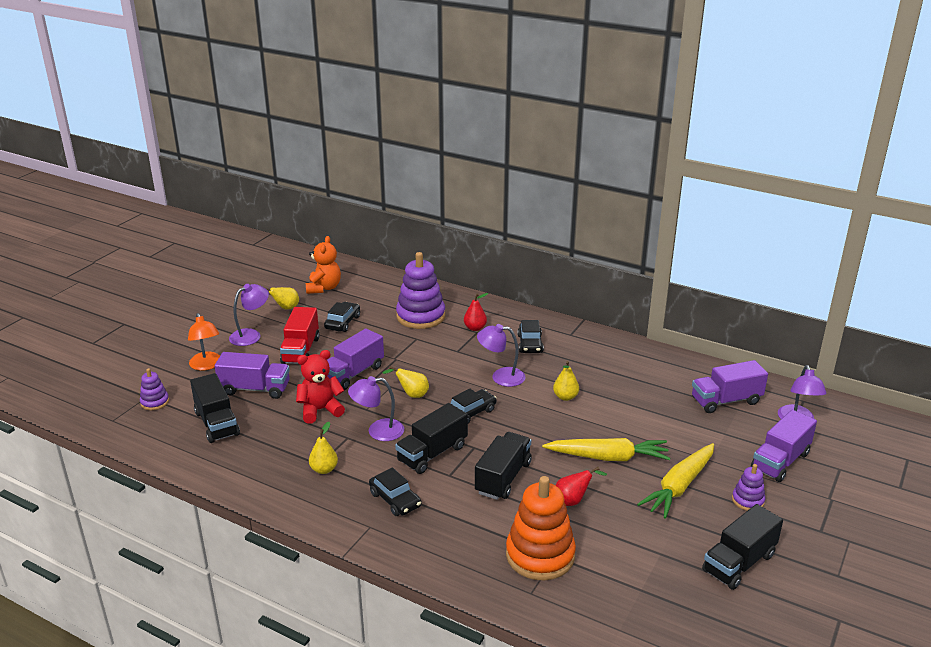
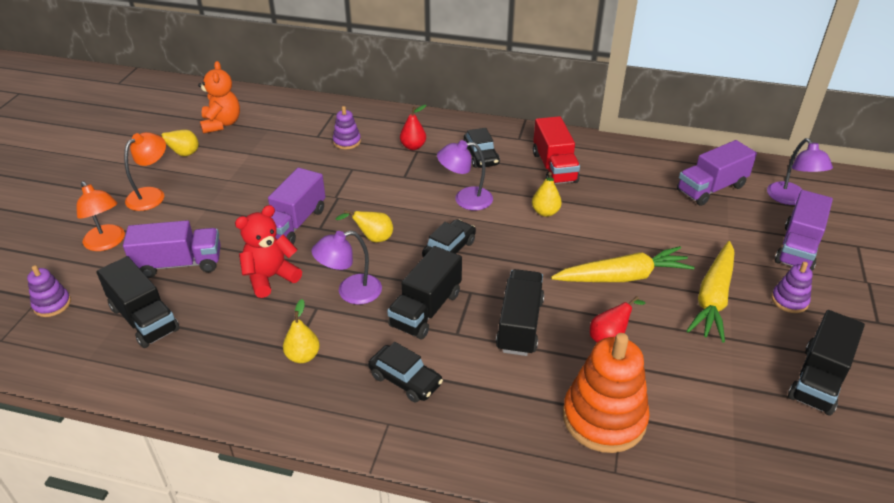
camera: 15 degrees left, 10 degrees up
purple lamp [229,284,269,346] -> orange lamp [124,132,166,211]
red truck [280,307,320,364] -> red truck moved to [533,116,580,184]
black car [324,302,360,332] -> none
purple stacking toy [396,252,445,329] -> purple stacking toy [333,106,361,149], size x0.49

